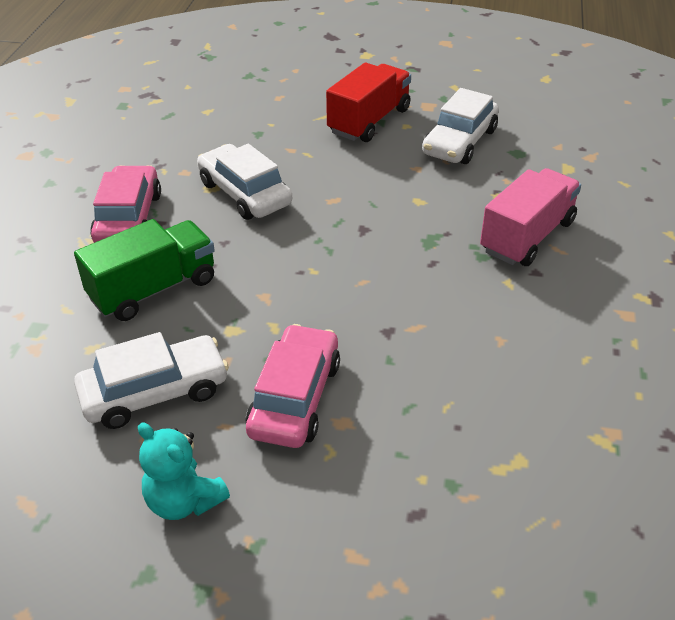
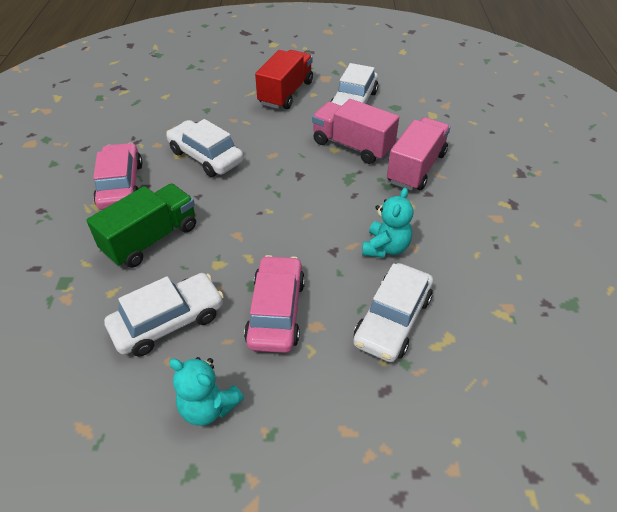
camera: 10 degrees left, 5 degrees up
none -> pink truck [312,99,399,164]
none -> white car [353,263,433,362]
none -> turquoise teddy bear [362,188,413,258]

